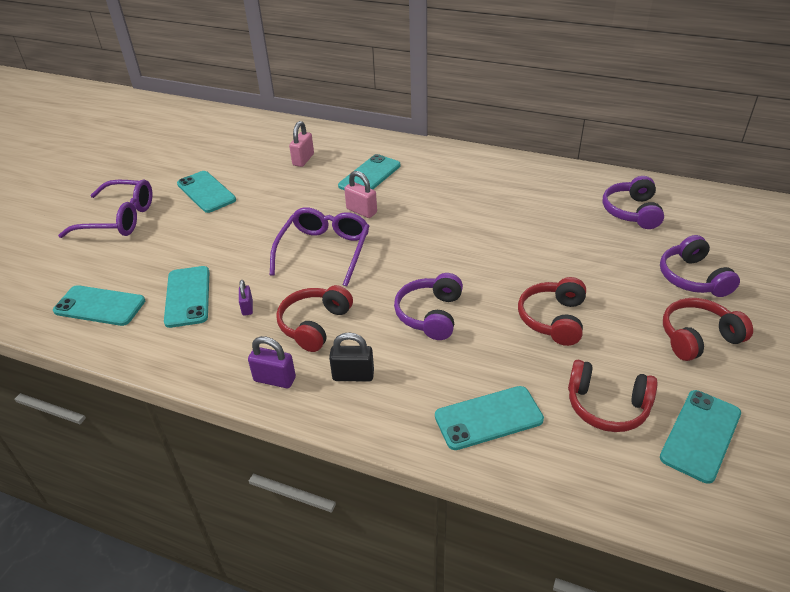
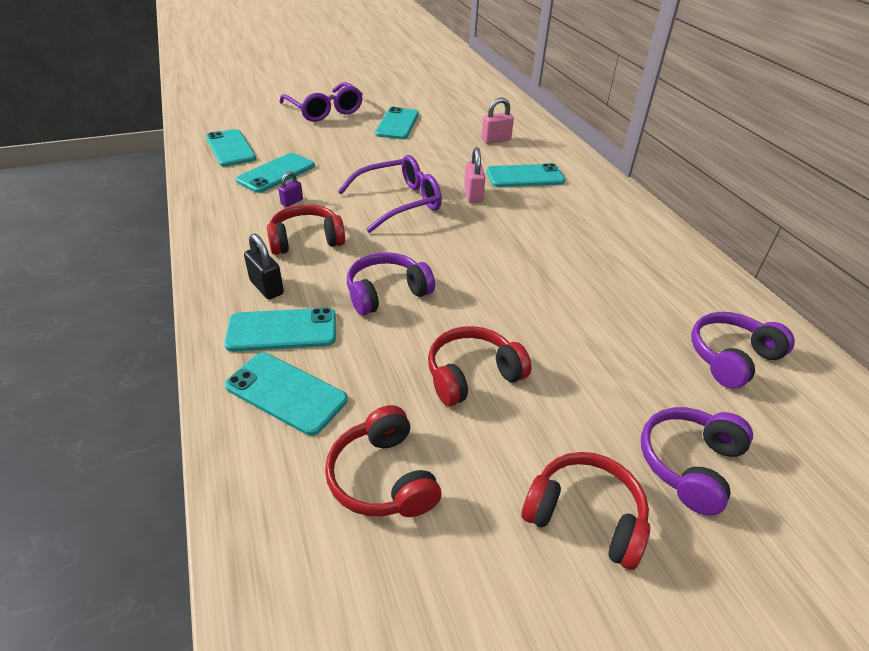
camera: 45 degrees right, 0 degrees up
purple padlock [248,336,296,388] -> none
turquoise phone [660,390,741,484] -> turquoise phone moved to [224,308,336,352]

